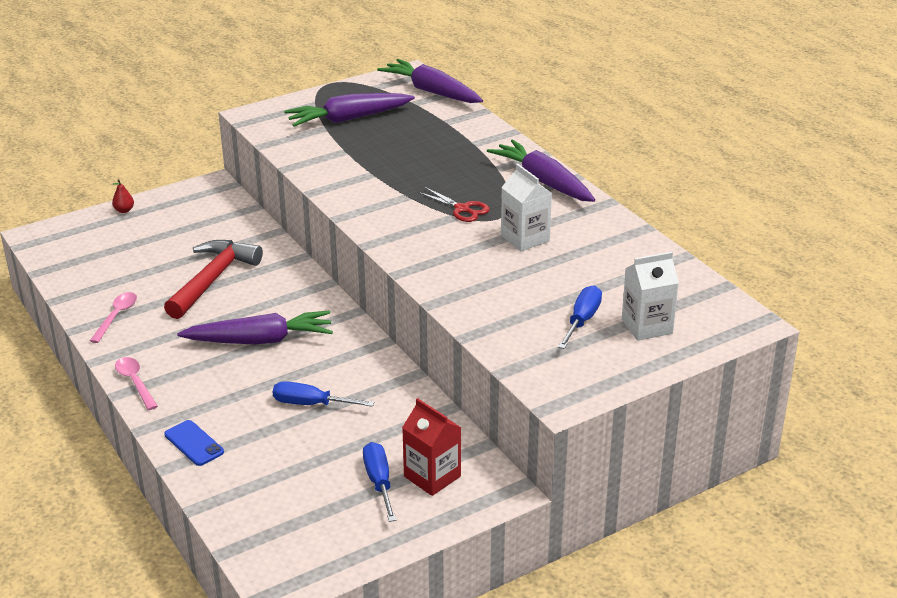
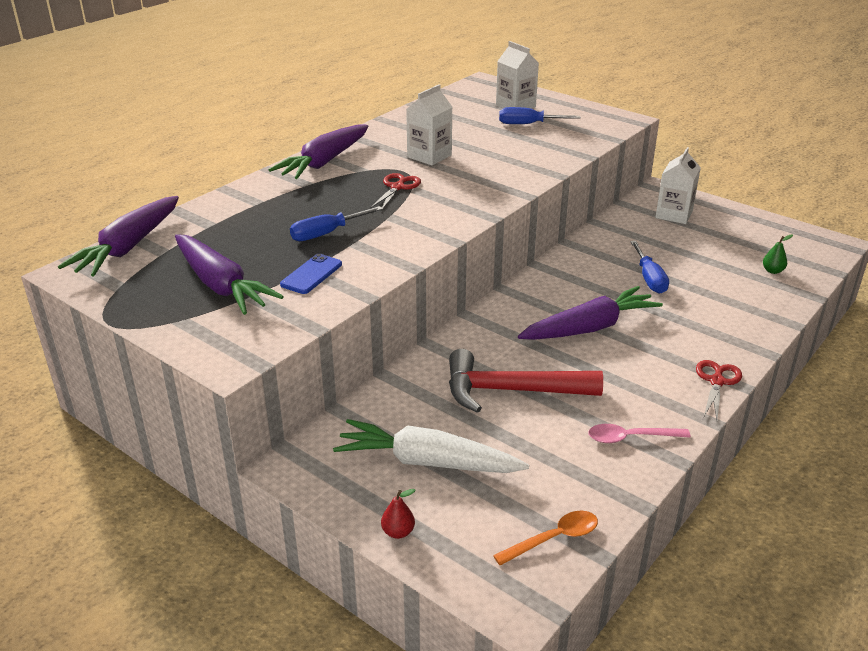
camera: 110 degrees left, 0 degrees up
pink spoon [115,357,158,410] -> red scissors [696,360,742,419]
blue phone [164,420,224,466] -> blue phone moved to [280,254,342,294]
purple carrot [177,311,333,345] -> purple carrot turned 90 degrees clockwise [518,286,663,340]
blue screwdriver [363,442,396,522] -> blue screwdriver moved to [290,206,383,241]
red carton [402,398,461,496] -> white carton [655,147,701,224]
none -> white carrot [333,419,529,473]
none -> orange spoon [493,511,598,566]
none -> green pear [763,234,793,274]

